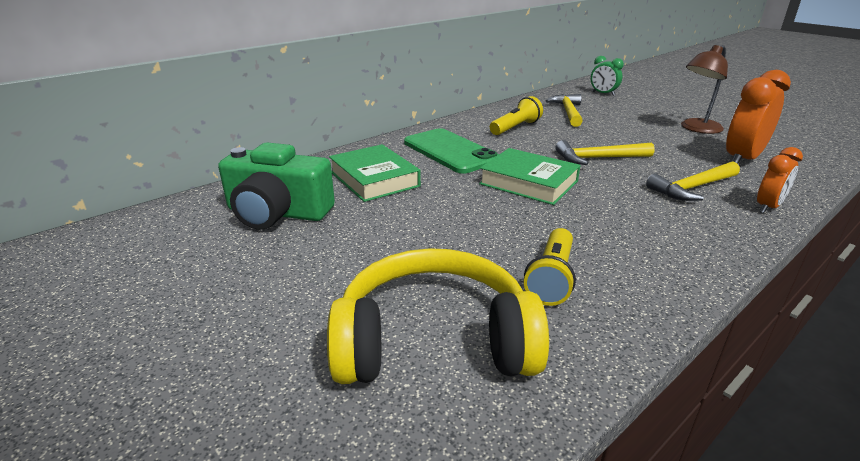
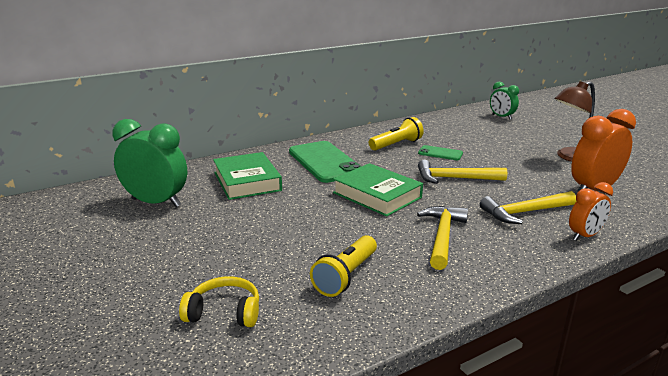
camera: 10 degrees right, 5 degrees down
green camera [218,143,335,230] -> green clock [112,119,187,207]
yellow headphones [327,248,549,384] -> yellow headphones [179,276,259,327], size x0.48
yellow hammer [546,94,583,127] -> yellow hammer moved to [417,206,468,270]
none -> green phone [418,145,463,160]

